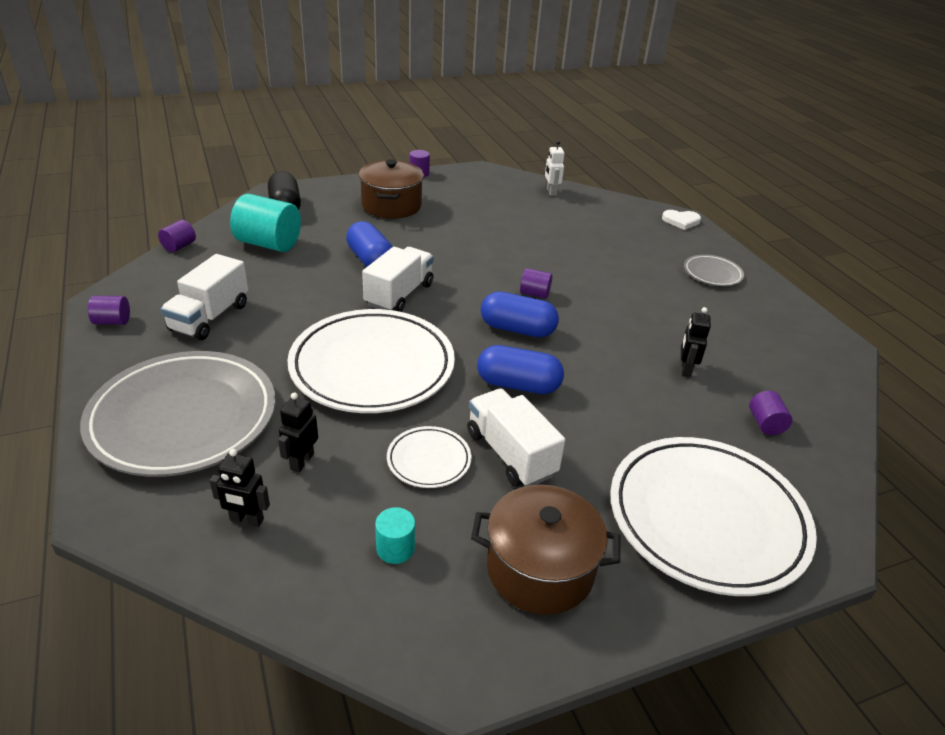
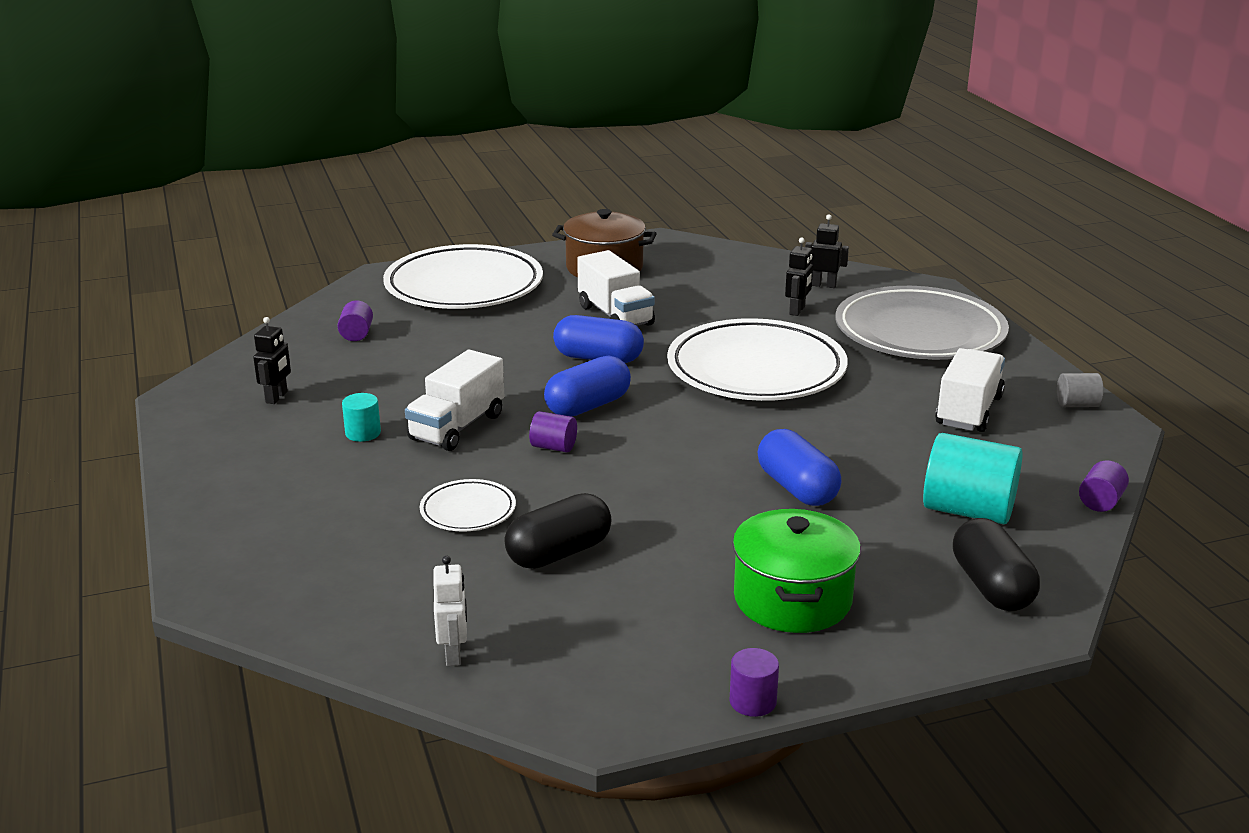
camera: 175 degrees left, 10 degrees down
purple cylinder [88,296,130,325] -> grey cylinder [1057,373,1103,407]
brown pot [359,159,424,219] -> green pot [733,509,861,633]
white truck [362,247,434,312] -> white truck moved to [405,350,504,451]
turquoise cylinder [375,507,415,564] -> turquoise cylinder moved to [342,393,381,442]
white plate [387,426,472,488] -> white plate moved to [420,479,516,532]
blue capsule [481,292,559,338] -> blue capsule turned 60 degrees counterclockwise [544,356,631,417]
white heart [662,210,701,230] -> none
black robot [681,307,711,378] -> black robot moved to [253,317,291,404]
grey plate [684,254,744,286] -> none
none -> black capsule [504,493,612,569]

